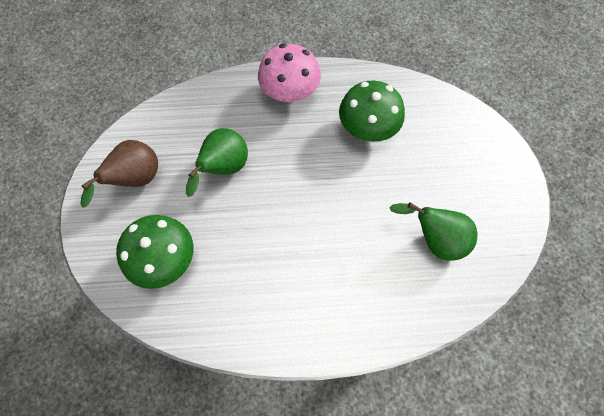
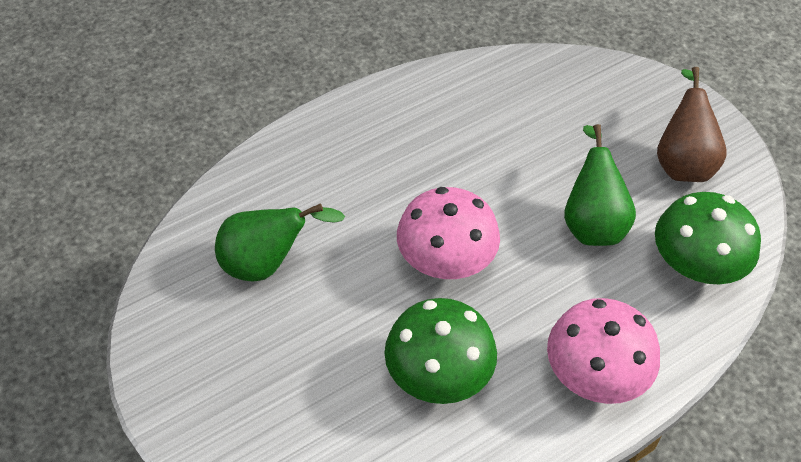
camera: 150 degrees right, 15 degrees down
green mushroom [116,215,193,289] -> green mushroom moved to [655,192,761,284]
none -> pink mushroom [397,187,500,279]

